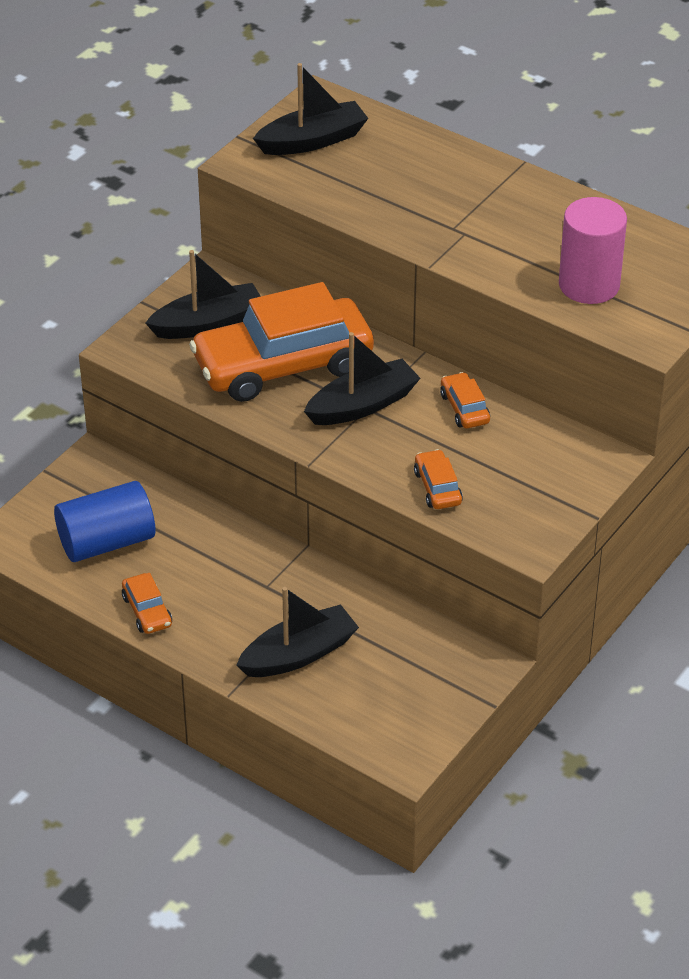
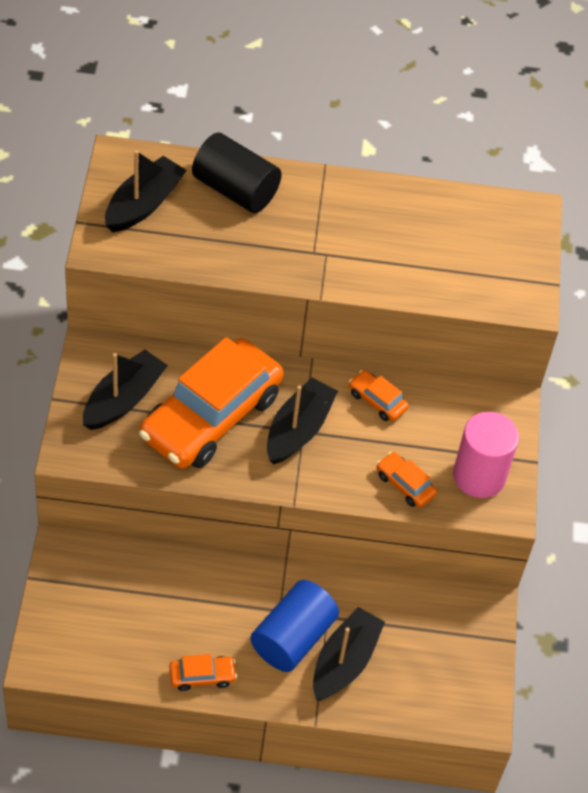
camera: 35 degrees left, 10 degrees up
blue cylinder [54,481,156,562] -> blue cylinder moved to [250,580,339,672]
orange car [122,573,172,634] -> orange car turned 45 degrees counterclockwise [170,654,237,691]
pink cylinder [559,197,627,304] -> pink cylinder moved to [453,411,519,498]
none -> black cylinder [192,133,282,213]

